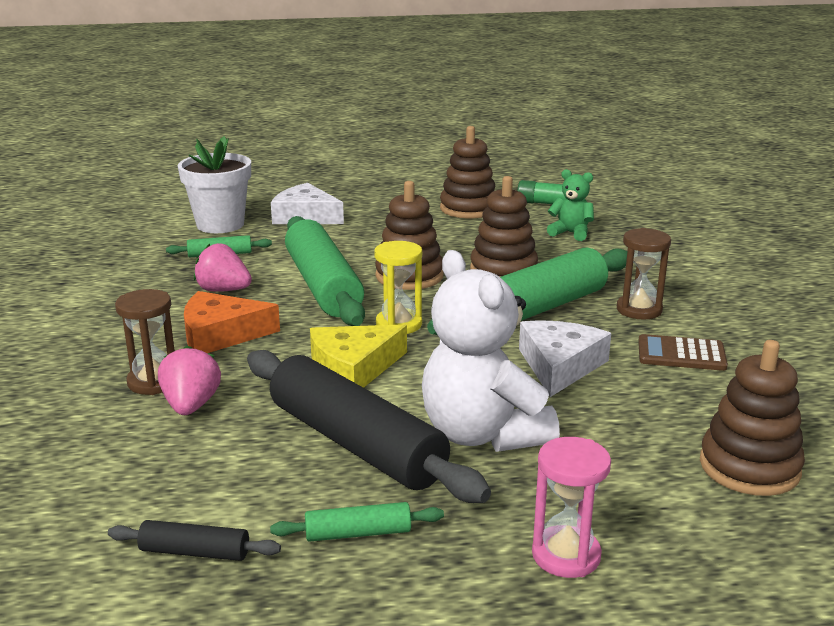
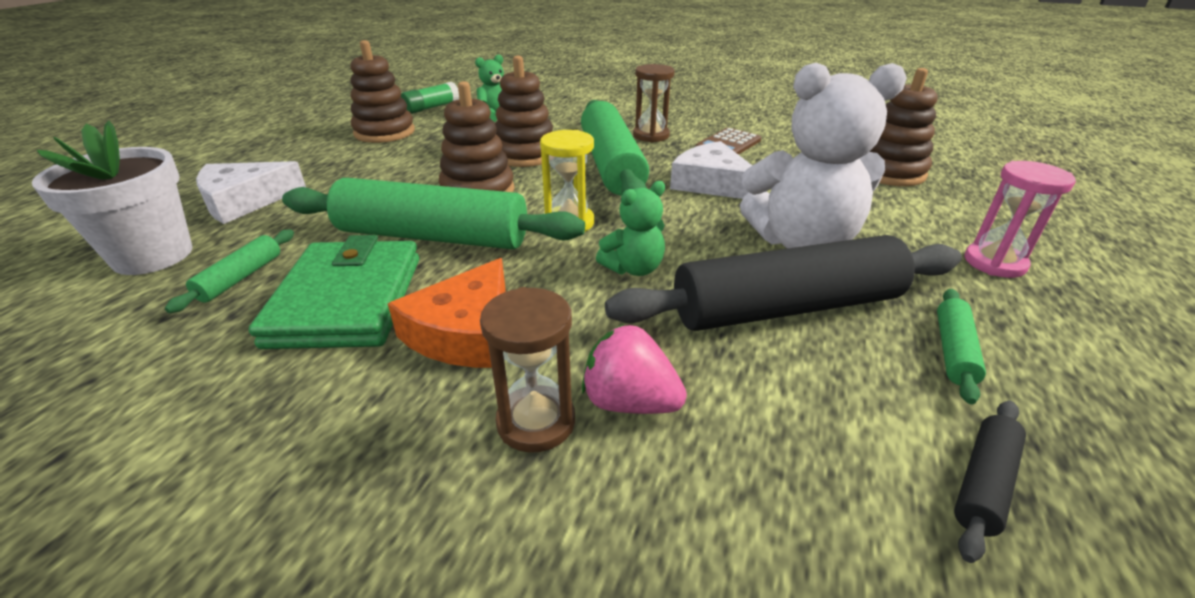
camera: 60 degrees left, 10 degrees up
pink strawberry [194,243,252,292] -> green wallet [249,235,419,349]
yellow cheese [310,324,407,388] -> green teddy bear [596,181,665,276]

